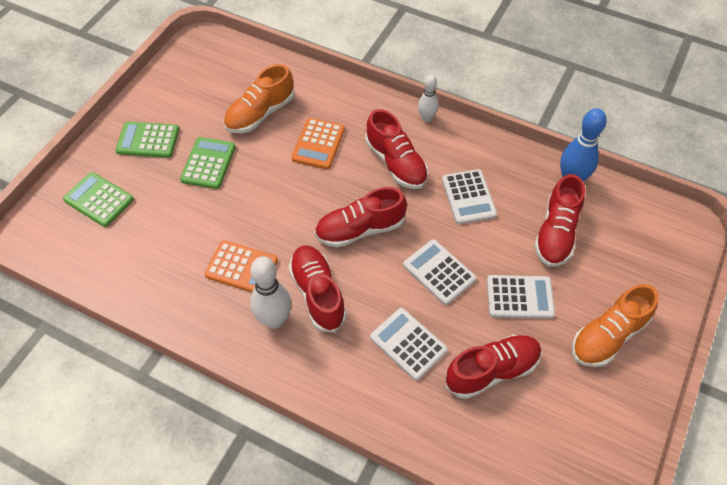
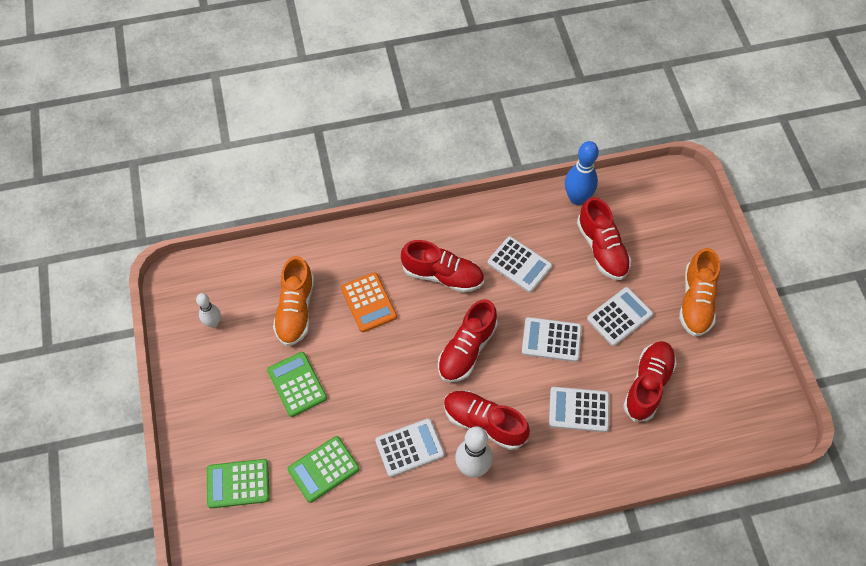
camera: 40 degrees left, 5 degrees up
green calculator [115,121,179,158] -> green calculator moved to [288,436,359,503]
orange calculator [205,240,278,292] -> white calculator [375,418,445,477]
white bowling pin [418,74,439,122] -> white bowling pin moved to [196,293,221,328]

